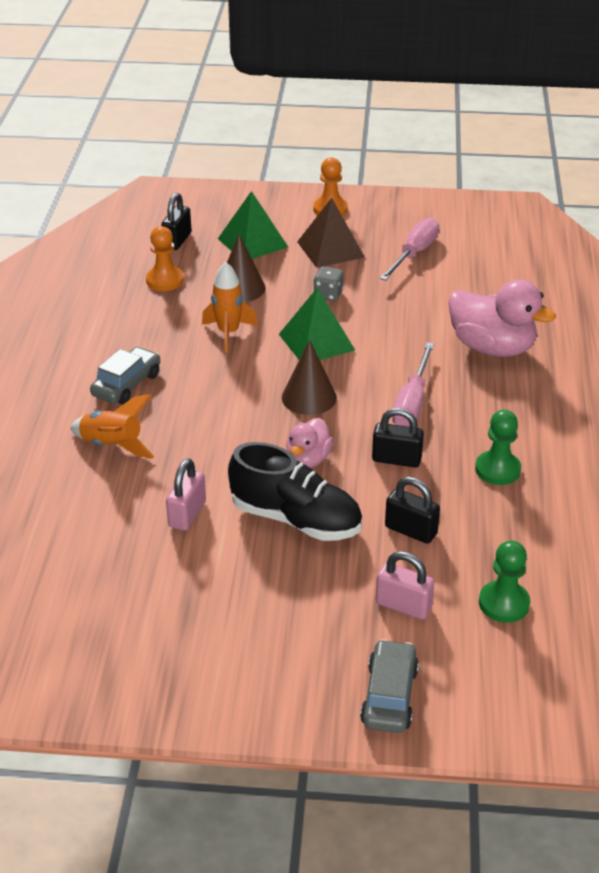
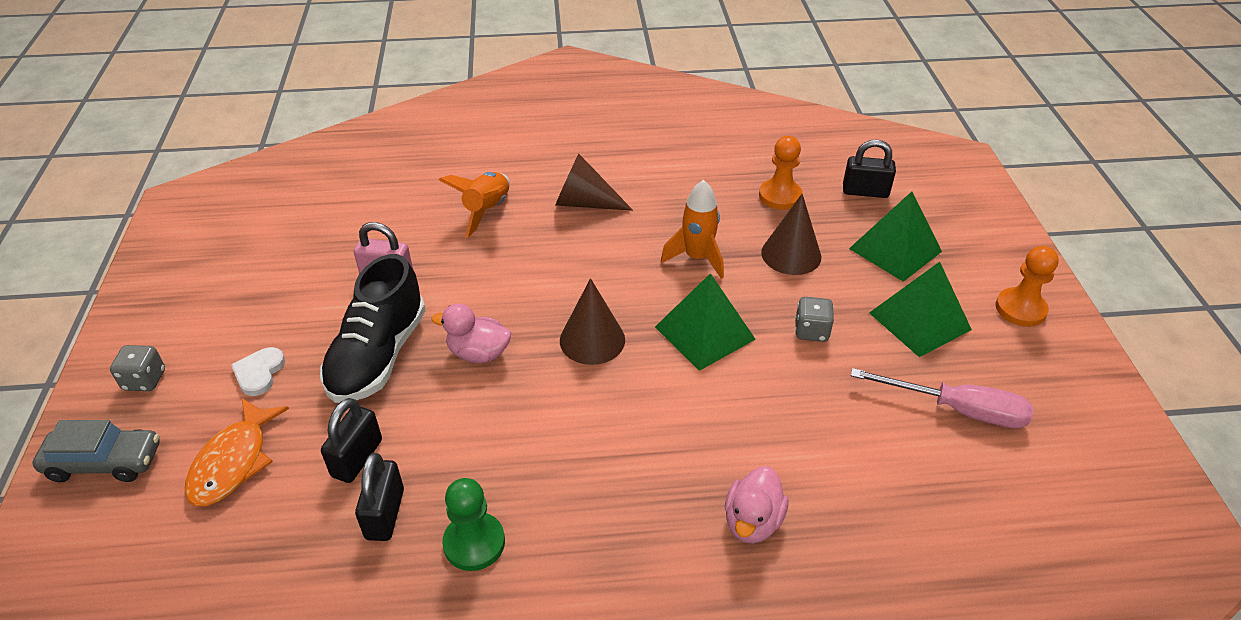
camera: 80 degrees right, 5 degrees up
grey car [90,347,160,404] -> brown cone [555,154,633,211]
brown pyramid [297,198,365,268] -> green pyramid [869,262,972,357]
black padlock [372,408,424,468] -> black padlock moved to [355,453,404,541]
pink padlock [376,551,435,620] -> orange fish [185,398,289,506]
pink screwdriver [392,342,434,427] -> none
pink duck [448,279,556,357] -> pink duck [725,466,788,544], size x0.56
green pawn [479,540,530,623] -> none
none -> grey dice [110,345,165,391]
none -> white heart [231,347,285,396]

